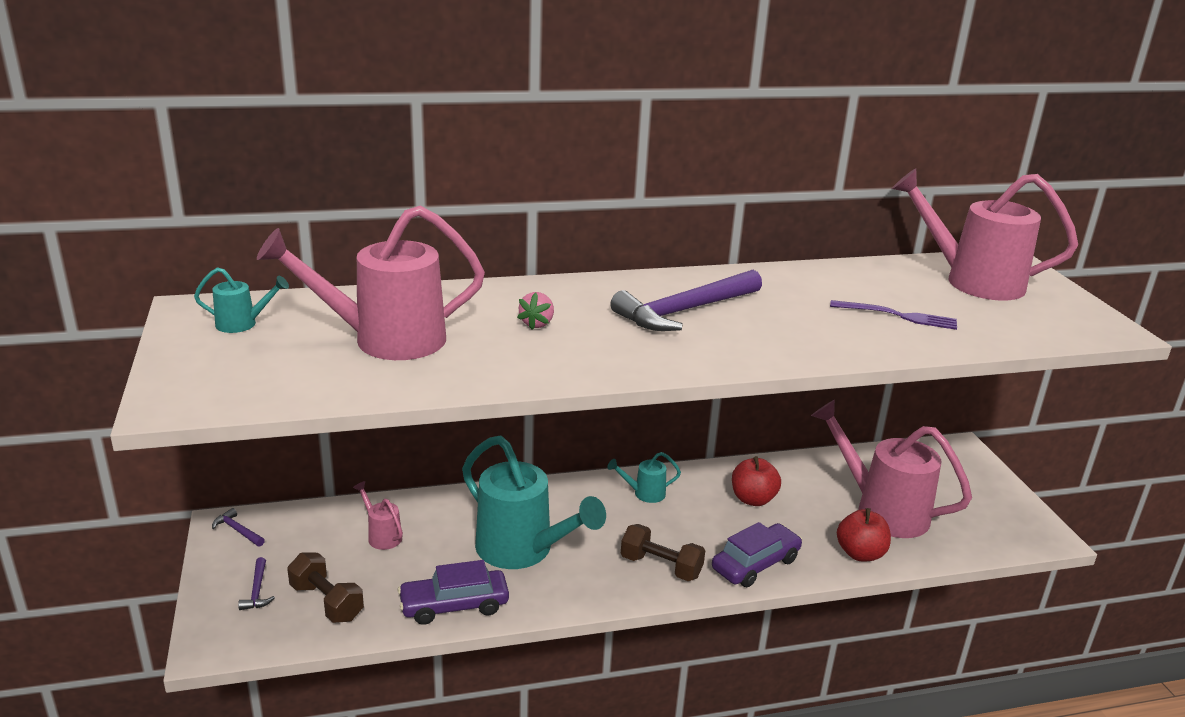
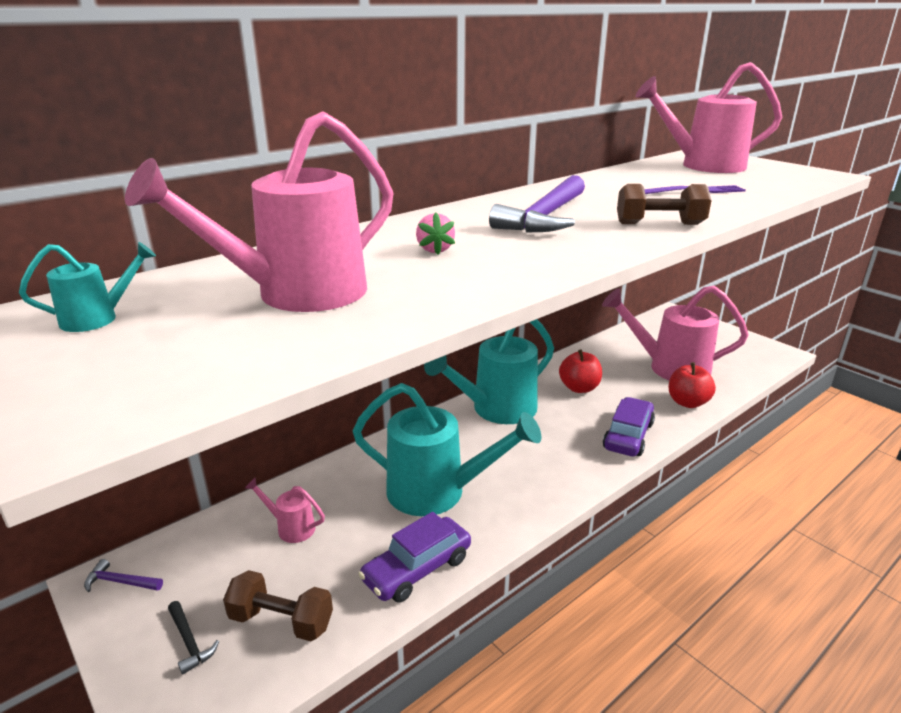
camera: 25 degrees left, 0 degrees up
purple hammer [238,557,275,610] -> black hammer [168,601,219,675]
turquoise watering can [607,452,681,503] -> turquoise watering can [424,319,554,424], size x2.25
brown dumbbell [621,524,705,581] -> brown dumbbell moved to [617,184,711,225]

